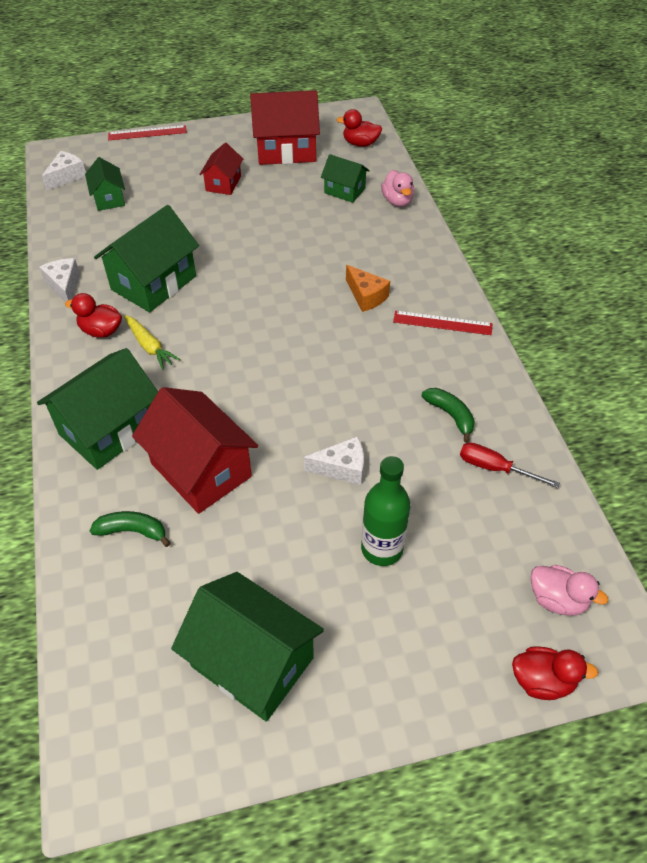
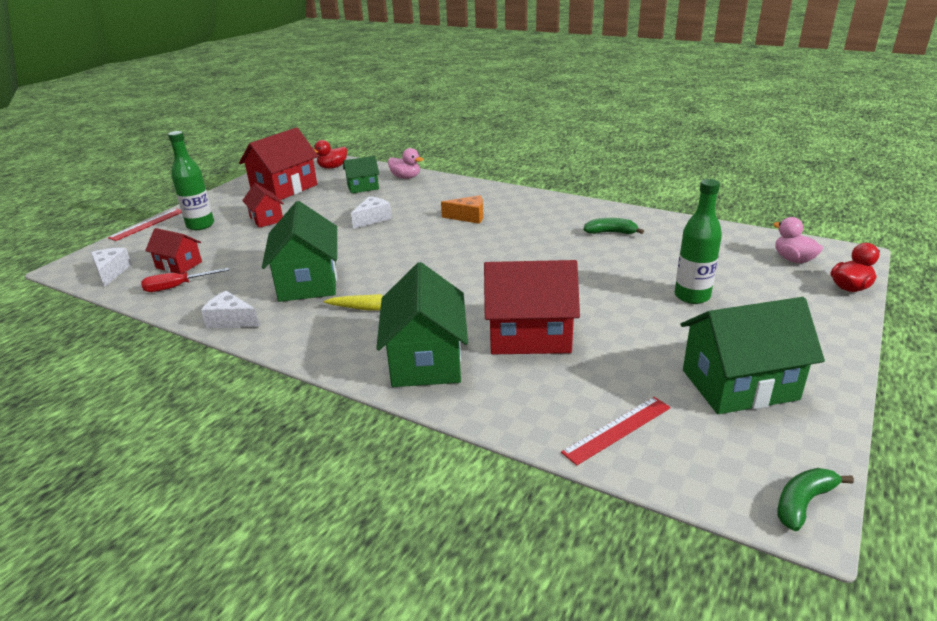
camera: 45 degrees left, 20 degrees down
red duck [65,293,122,338] -> none
green house [85,157,125,211] -> red house [145,228,202,274]
green banana [90,511,170,547] -> green banana moved to [778,468,854,531]
white cheese [304,436,364,485] -> white cheese moved to [351,196,392,229]
red ruler [393,311,492,335] -> red ruler moved to [561,397,671,465]
red screwdriver [460,442,560,488] -> red screwdriver moved to [141,268,229,292]
pink duck [531,565,608,616] -> pink duck turned 105 degrees counterclockwise [773,217,823,263]
none -> green bottle [168,131,214,230]

